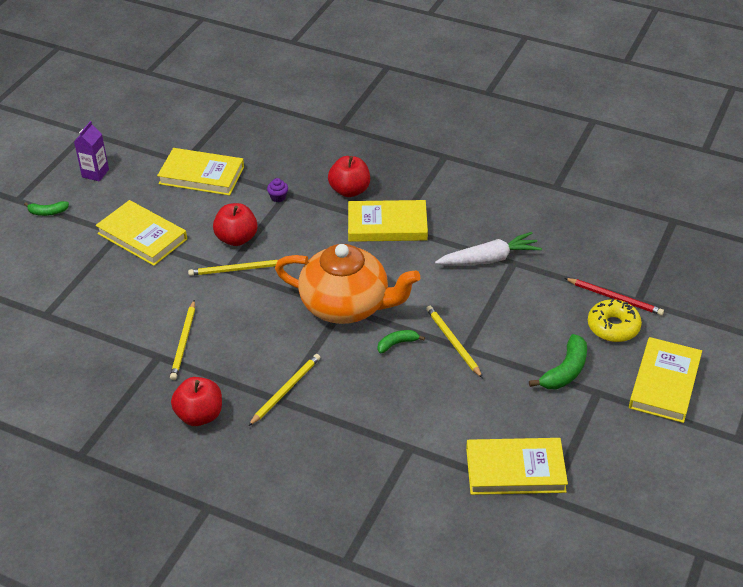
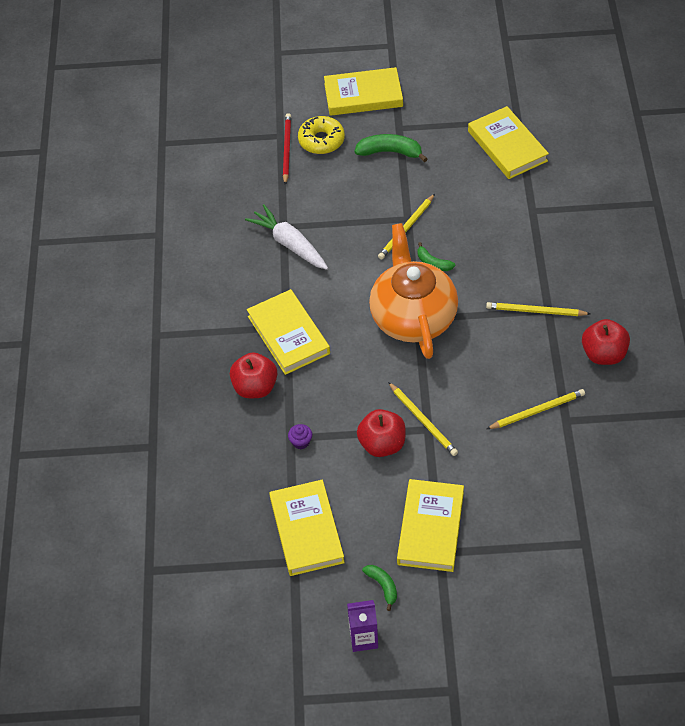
camera: 115 degrees left, 10 degrees up
green banana [24,201,69,216] -> green banana moved to [362,565,397,611]

